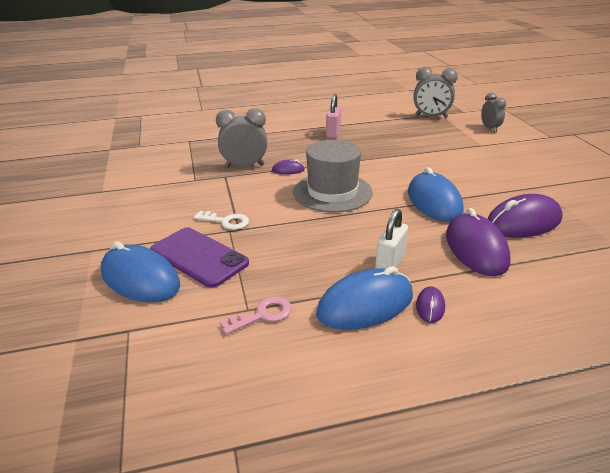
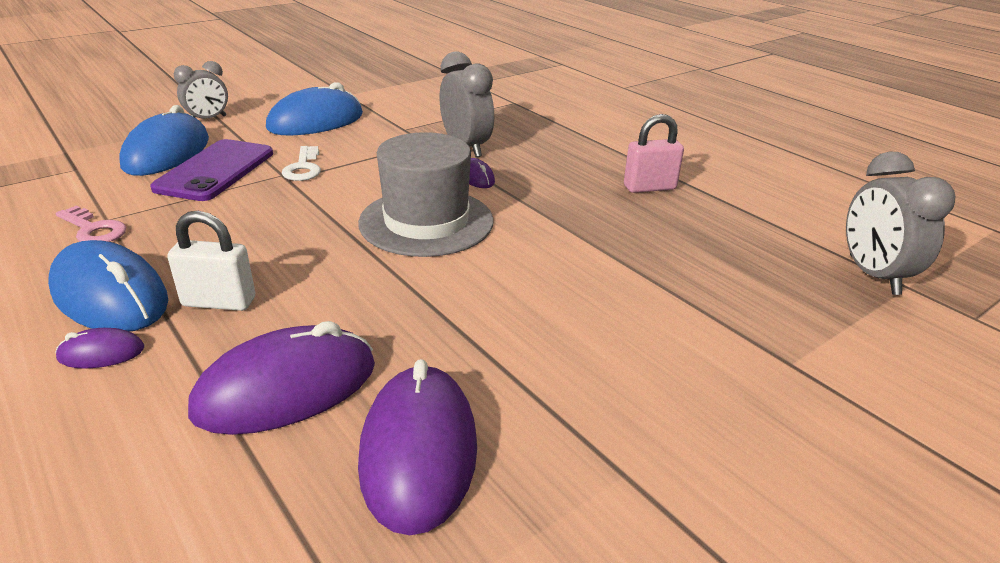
camera: 65 degrees right, 0 degrees up
blue mouse [408,167,464,222] -> blue mouse moved to [266,82,363,135]
grey clock [481,93,506,132] -> grey clock moved to [174,61,228,119]
purple mouse [487,194,563,238] -> purple mouse turned 45 degrees clockwise [358,359,477,535]

